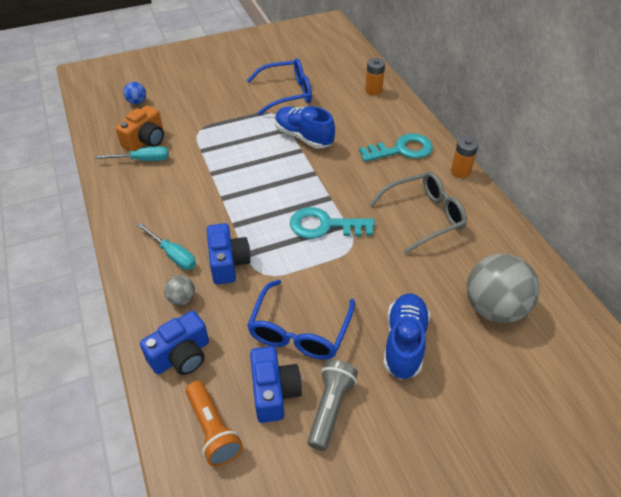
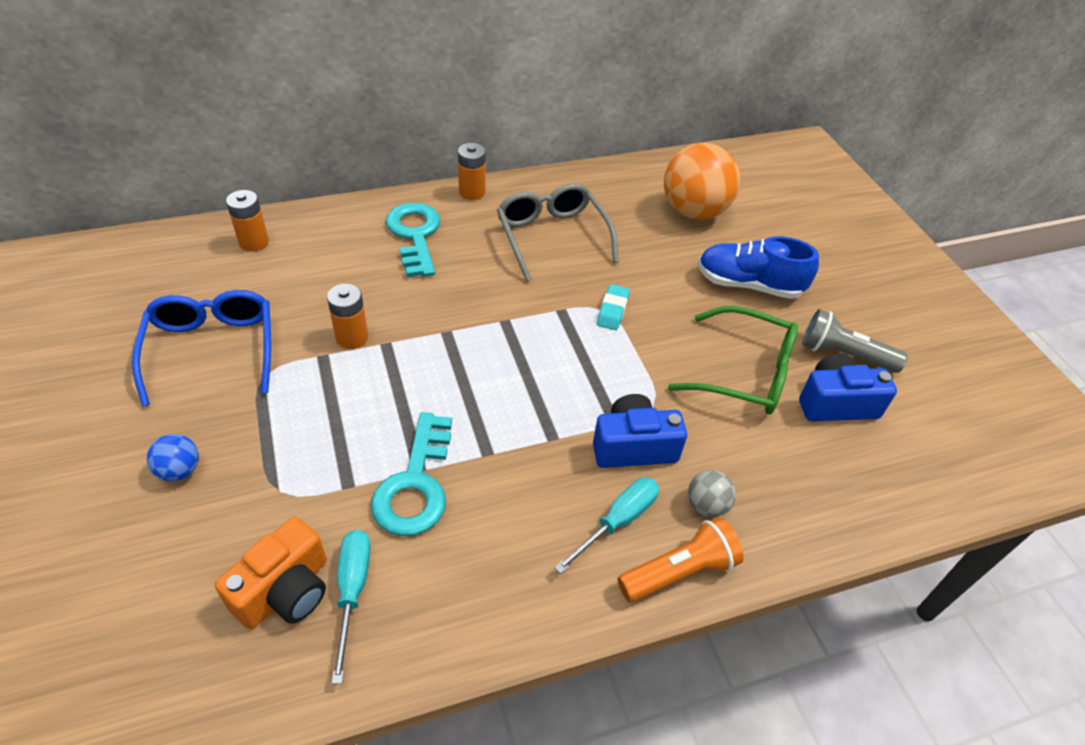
camera: 90 degrees left, 0 degrees up
orange camera [115,105,164,151] -> orange camera turned 90 degrees clockwise [215,517,327,629]
blue ball [123,82,146,104] -> blue ball moved to [147,434,199,481]
blue camera [140,311,209,375] -> none
orange flashlight [186,381,243,466] -> orange flashlight moved to [618,517,744,602]
blue glasses [247,280,355,360] -> green glasses [668,306,798,415]
blue shoe [275,106,335,149] -> orange battery [327,284,368,349]
turquoise key [290,207,375,239] -> turquoise key moved to [371,412,452,536]
grey ball [467,254,540,323] -> orange ball [664,143,740,220]
none -> turquoise eraser [597,284,630,330]

